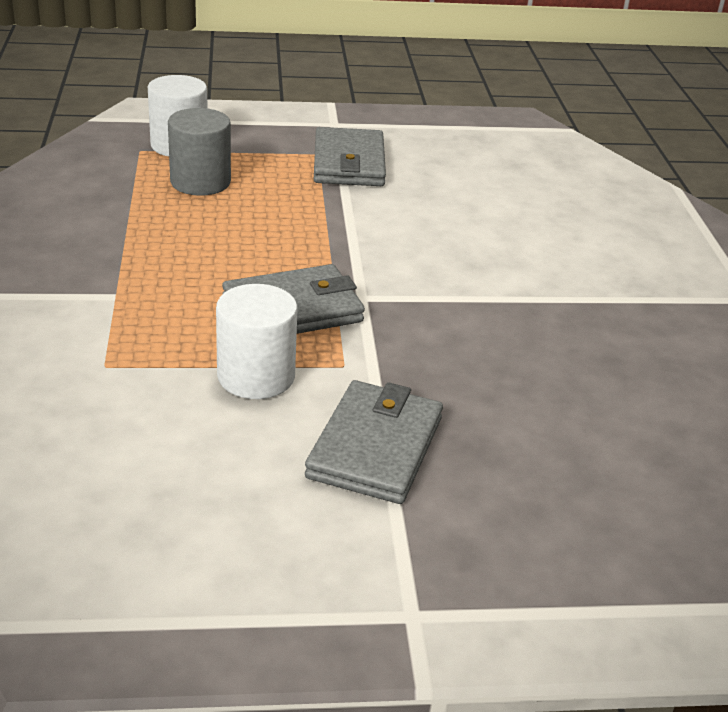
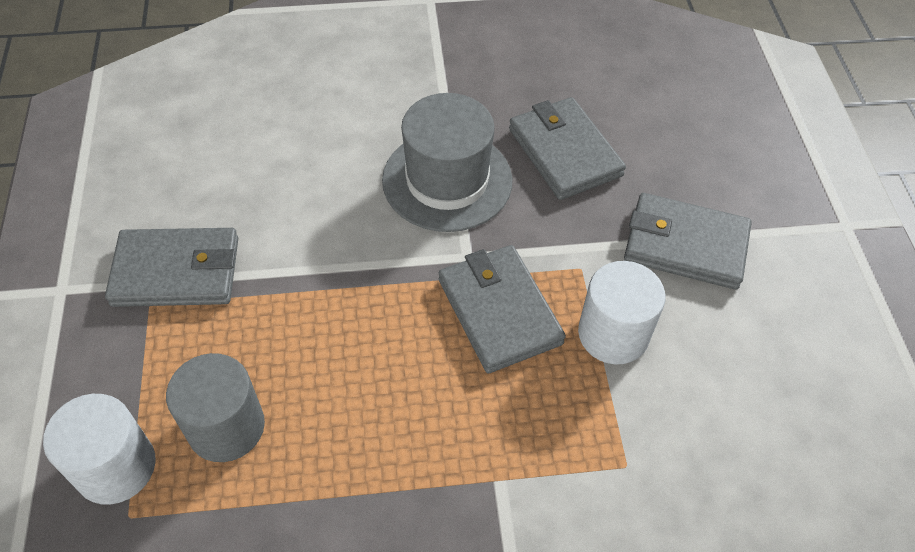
camera: 90 degrees left, 20 degrees up
none -> grey hat [382,93,512,232]
none -> grey wallet [509,97,626,200]

